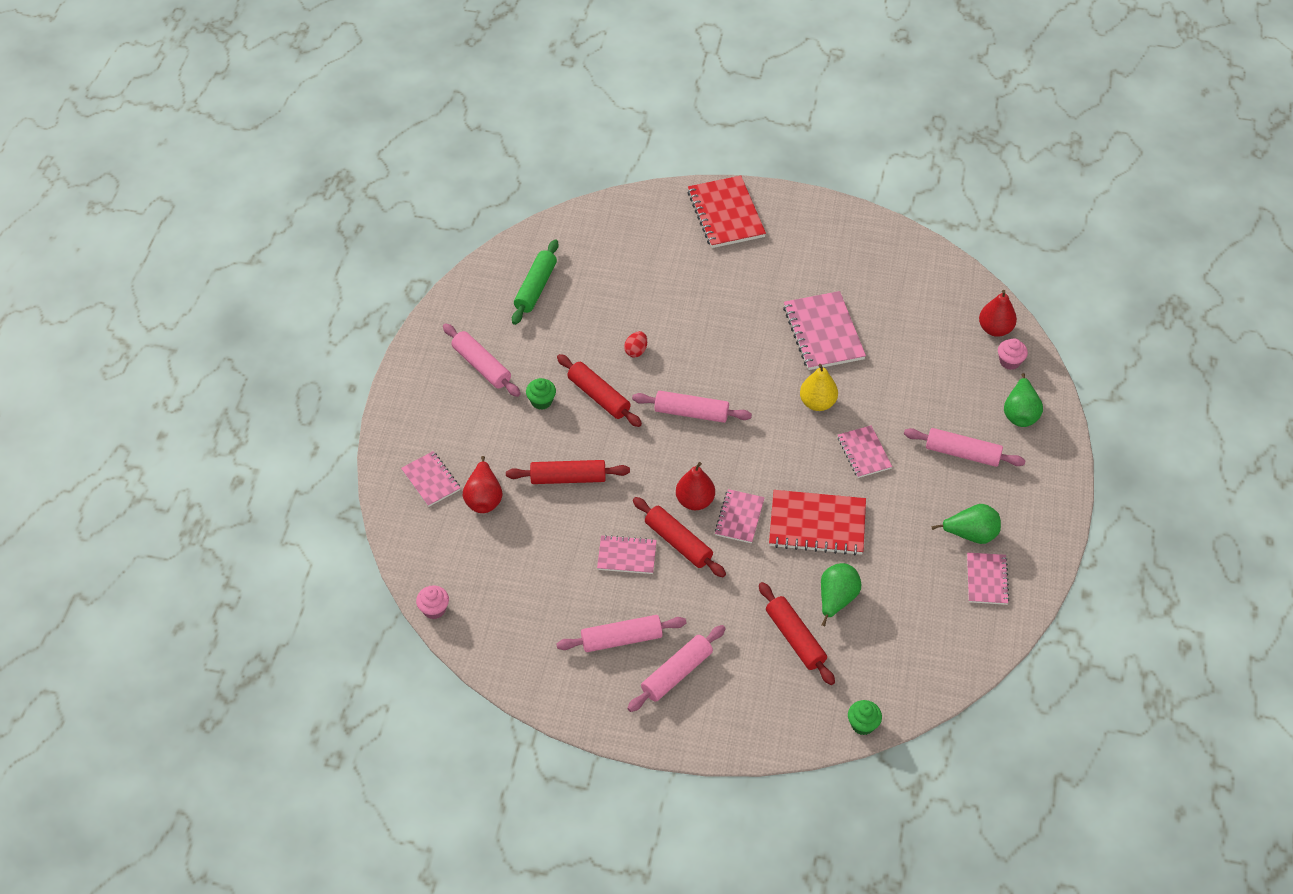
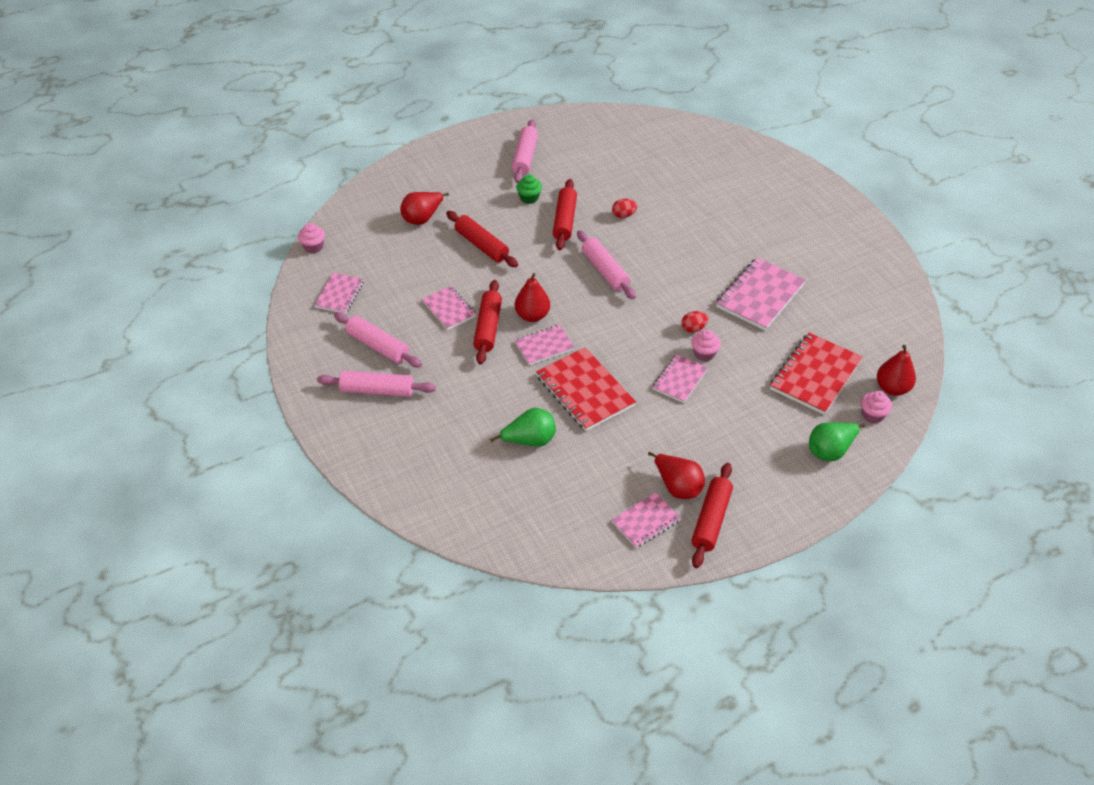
camera: 50 degrees right, 5 degrees down
pink notebook [401,451,460,507] -> pink notebook moved to [314,273,364,314]
green rolling pin [512,239,559,325] -> none
red notebook [688,175,766,248] -> red notebook moved to [770,333,863,415]
red rolling pin [759,582,835,685] -> red rolling pin moved to [691,463,733,568]
yellow pear [800,364,838,411] -> red egg [681,311,709,333]
green cupcake [848,700,882,735] -> none
pink rolling pin [904,428,1026,467] -> none
green pear [931,504,1001,544] -> red pear [648,452,705,499]
none -> pink cupcake [691,330,721,361]

